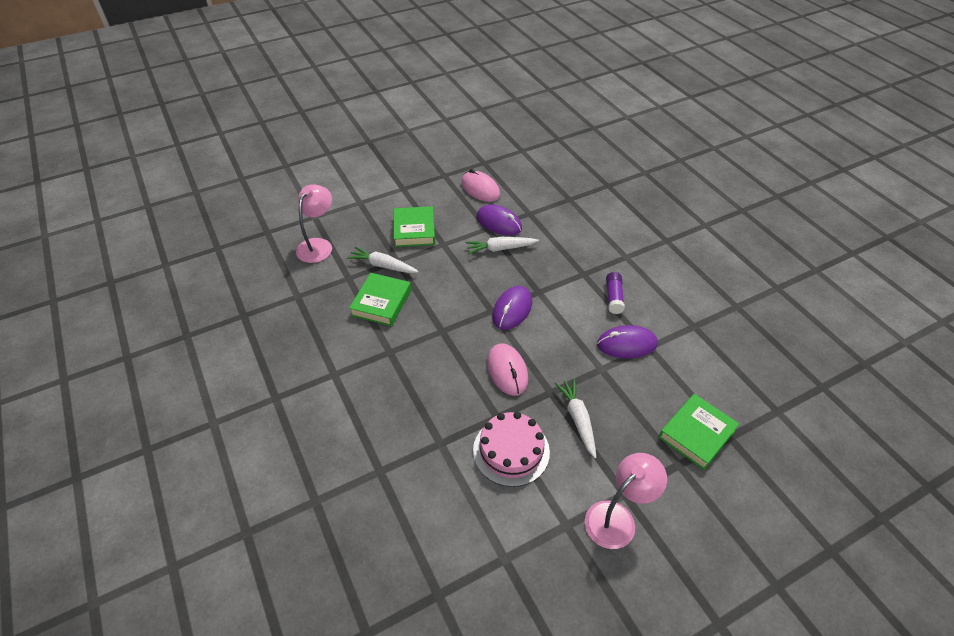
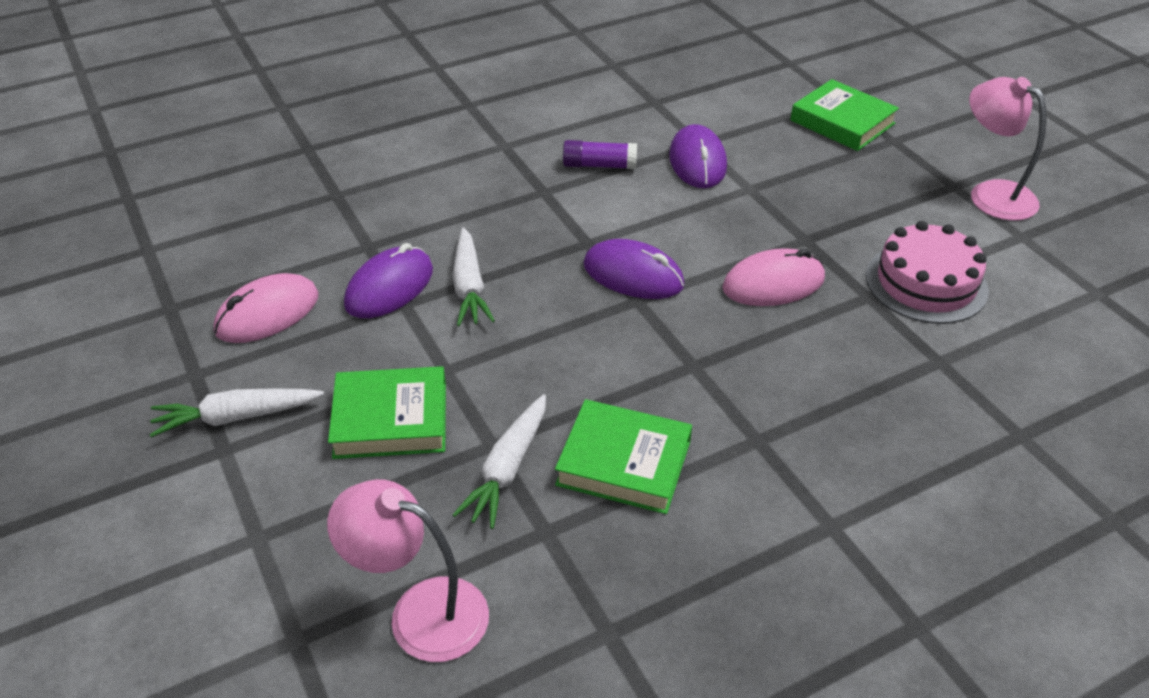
camera: 90 degrees left, 5 degrees down
white carrot [555,378,596,458] -> white carrot moved to [150,388,324,437]

